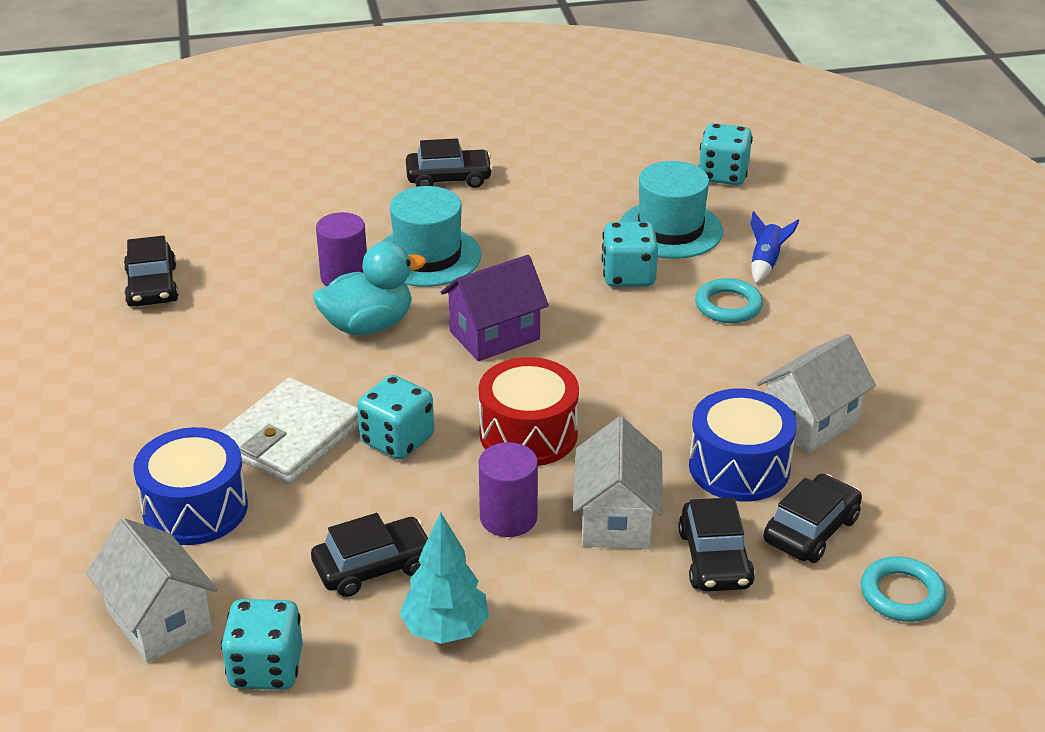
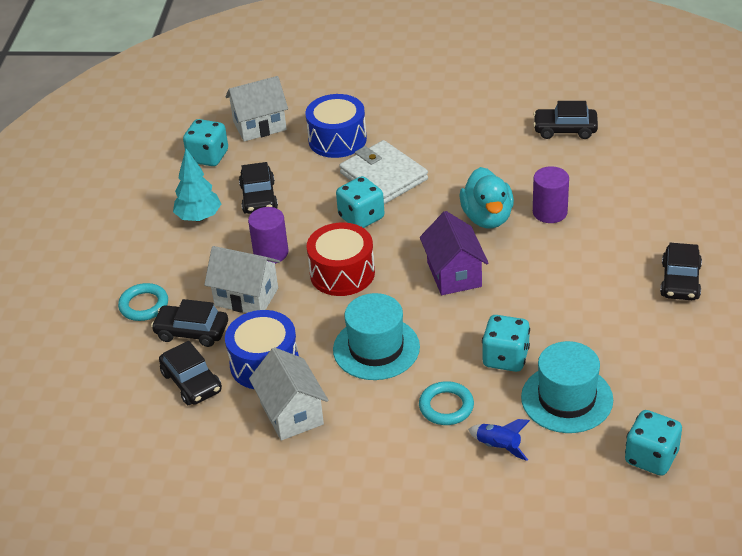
camera: 110 degrees right, 5 degrees up
turquoise hat [382,186,481,287] -> turquoise hat moved to [333,293,420,380]
turquoise ring [861,556,946,622] -> turquoise ring moved to [118,283,168,321]

